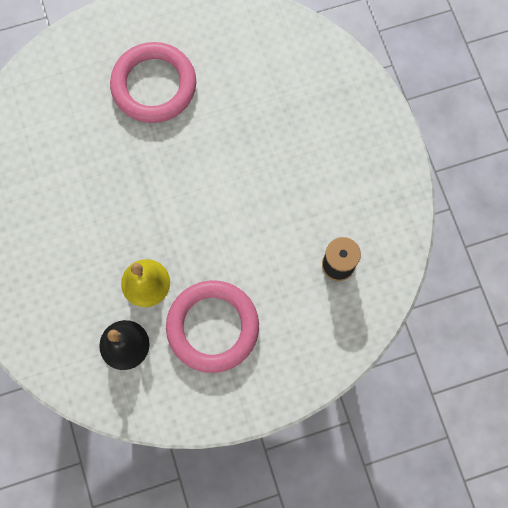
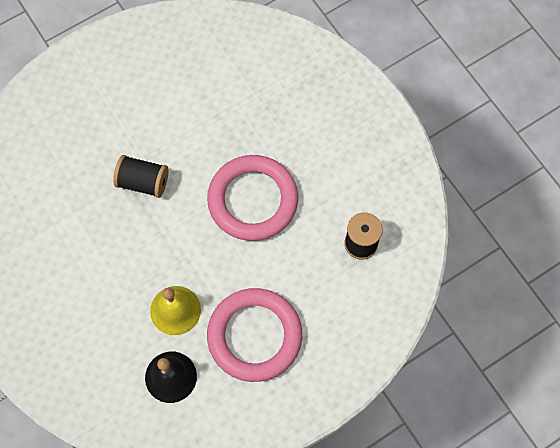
camera: 15 degrees left, 5 degrees down
pink ring [110,42,196,123] -> pink ring moved to [207,155,298,241]
none -> black spool [113,155,168,198]

